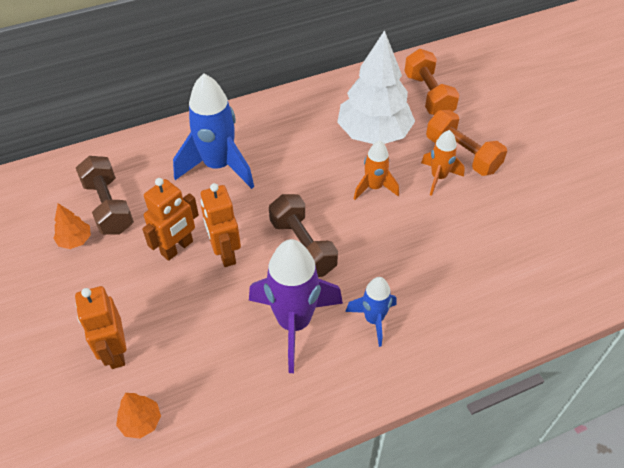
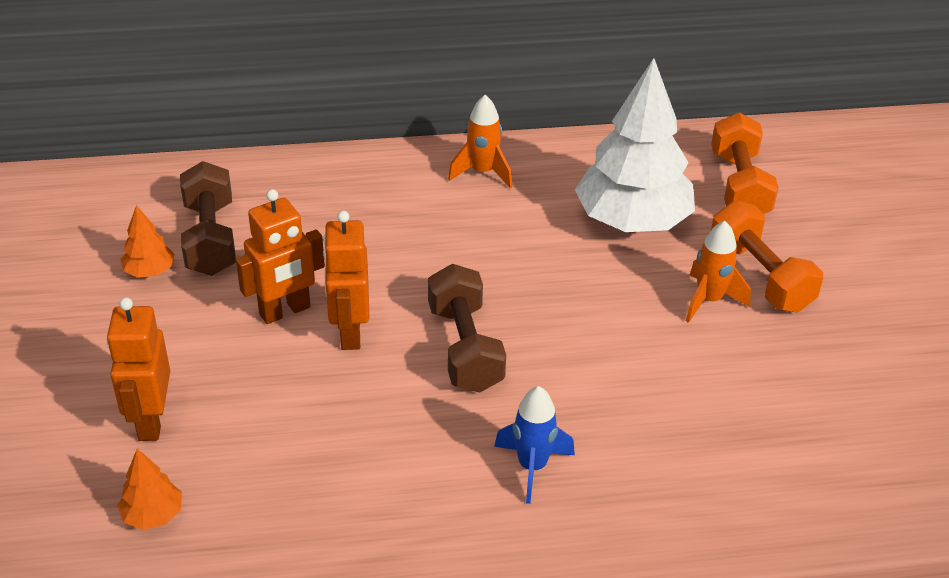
camera: 15 degrees right, 10 degrees down
blue rocket [173,73,254,189] -> none
purple rocket [249,239,343,373] -> none
orange rocket [354,140,399,200] -> orange rocket moved to [448,95,512,188]

